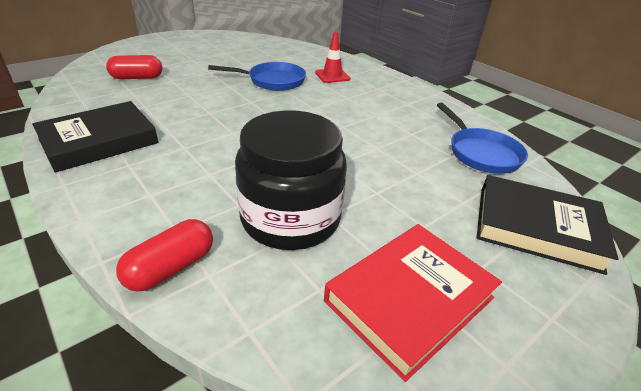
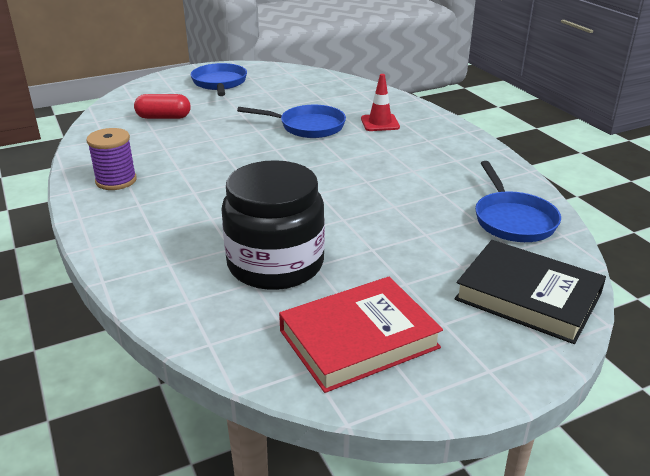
camera: 15 degrees right, 5 degrees down
black book [32,101,158,173] -> purple spool [86,128,137,190]
red capsule [116,219,213,292] -> none
none -> blue pan [191,63,247,96]

